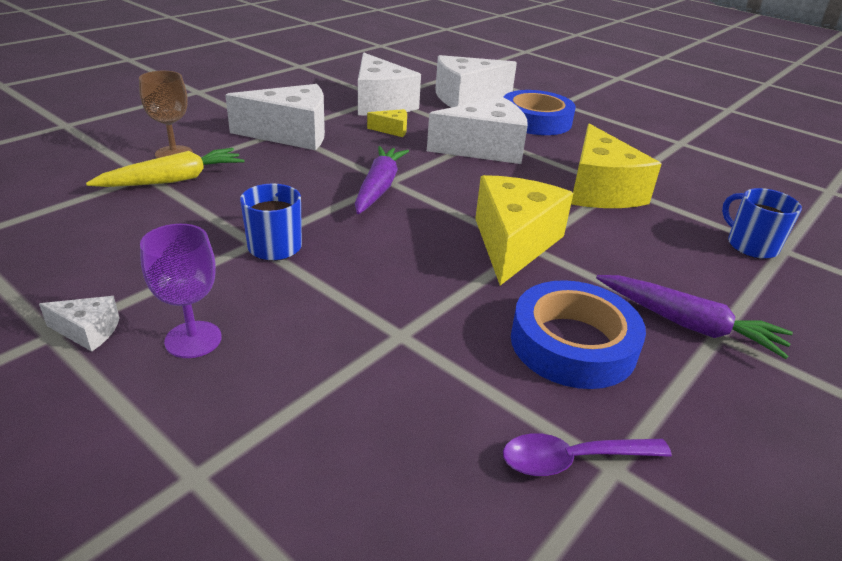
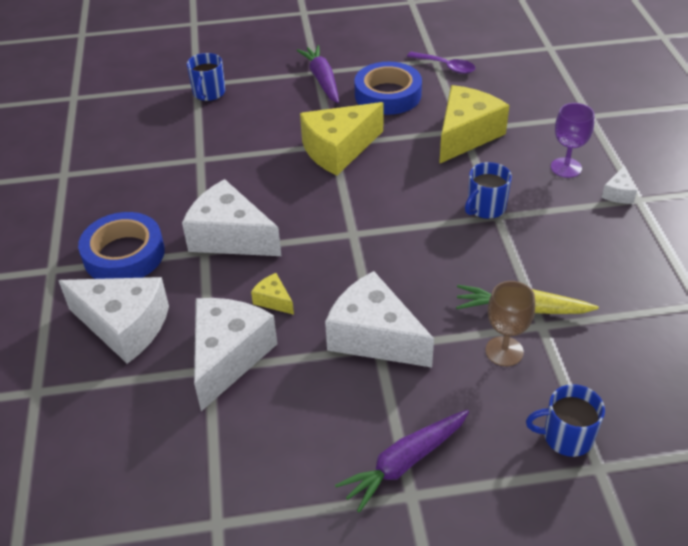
camera: 135 degrees left, 10 degrees up
white cheese [39,296,120,352] -> white cheese turned 120 degrees counterclockwise [602,165,637,204]
purple carrot [355,146,409,214] -> purple carrot moved to [335,409,469,513]
yellow cheese [571,124,661,208] -> yellow cheese moved to [439,85,510,164]
none -> blue mug [526,384,605,457]

